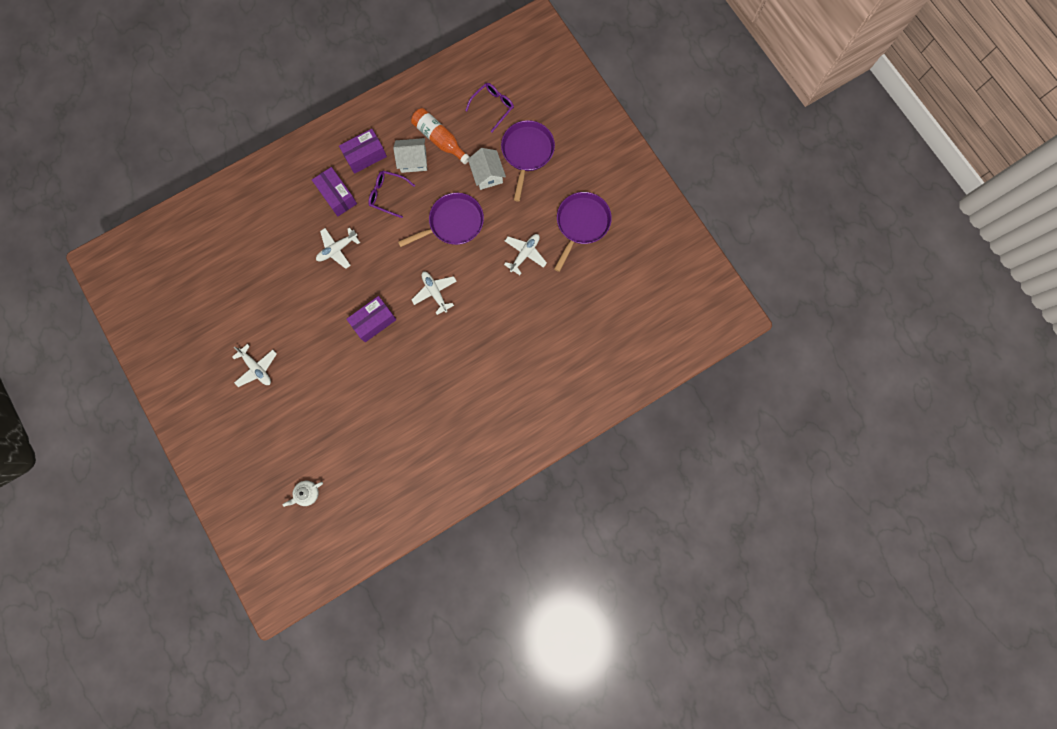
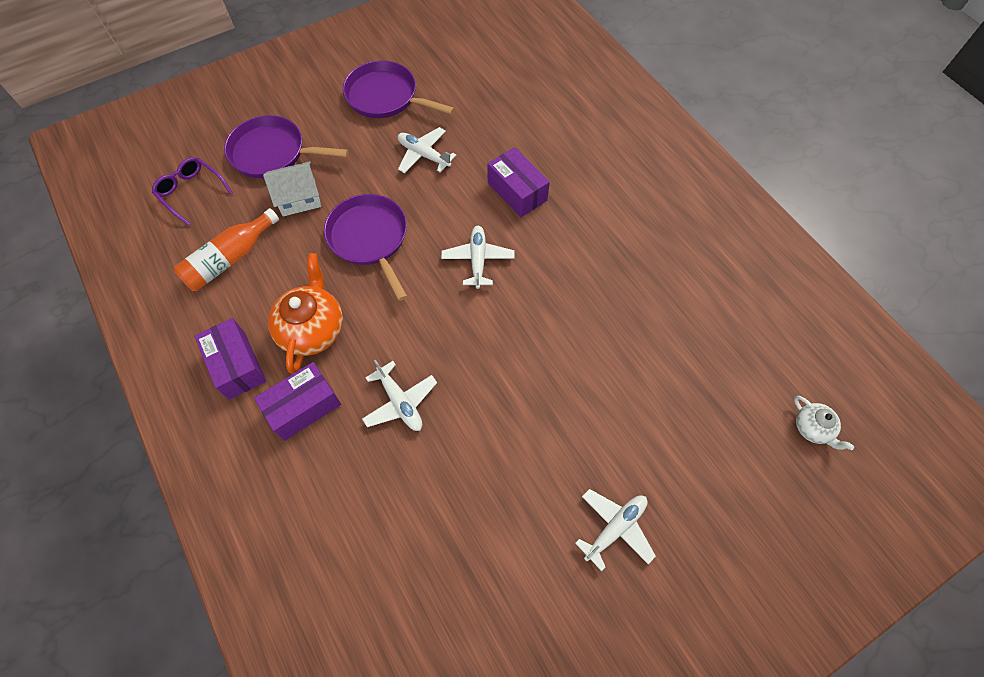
camera: 90 degrees left, 15 degrees down
purple box [346,296,397,342] -> purple box moved to [487,147,550,217]
purple glasses [368,171,415,218] -> orange teapot [268,253,343,374]
white house [393,138,427,173] -> none
white plane [412,272,457,315] -> white plane turned 120 degrees clockwise [441,226,515,289]

